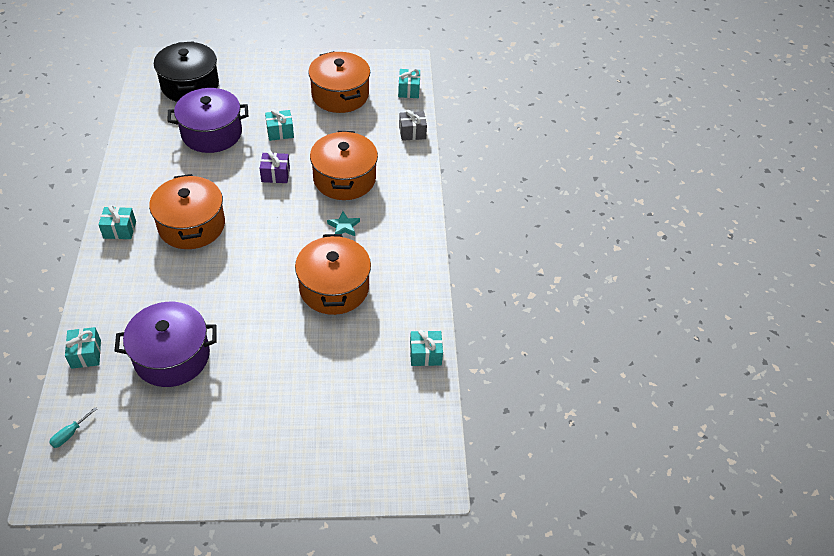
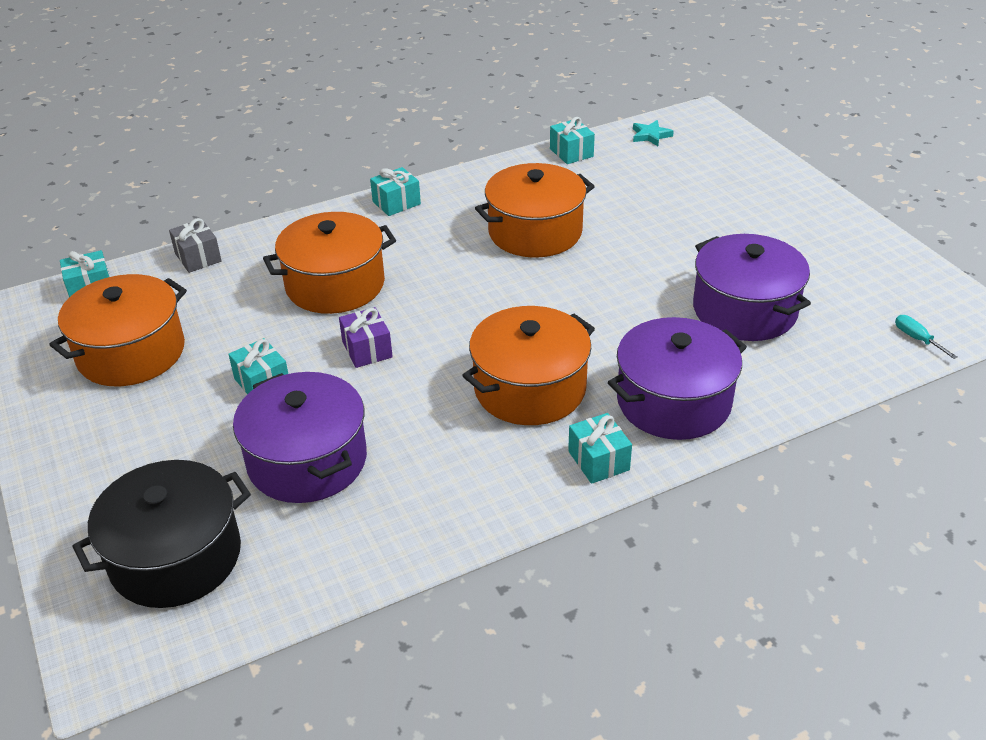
camera: 110 degrees left, 10 degrees down
turquoise screwdriver [49,407,97,448] -> turquoise screwdriver turned 135 degrees counterclockwise [895,315,957,359]
turquoise gift [65,327,101,369] -> turquoise gift moved to [370,167,421,216]
turquoise star [327,211,360,236] -> turquoise star moved to [633,120,674,146]
none -> purple pot [608,317,747,440]

